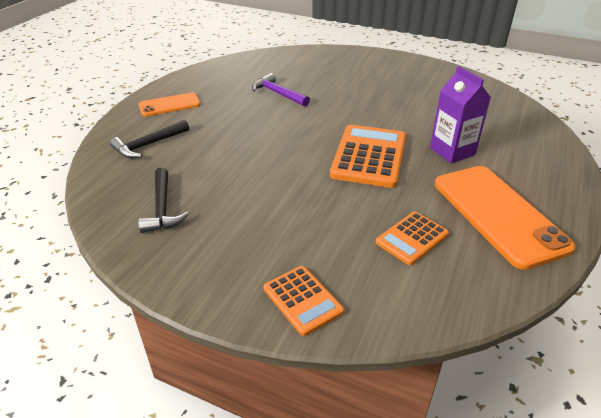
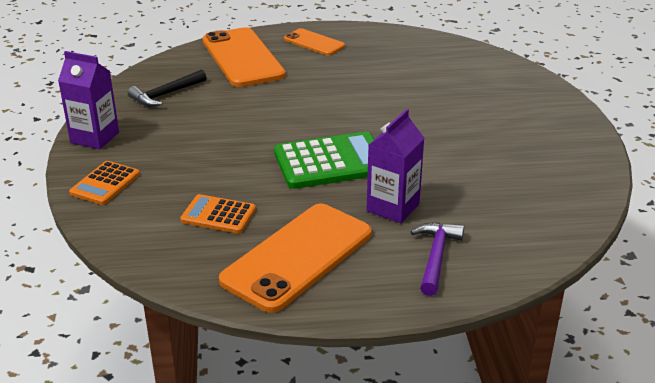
camera: 60 degrees right, 5 degrees down
black hammer [110,120,189,158] -> orange phone [203,27,286,87]
purple hammer [252,73,310,107] -> purple hammer moved to [410,222,464,296]
orange calculator [330,125,406,188] -> green calculator [274,132,374,189]
none -> purple carton [58,51,119,149]

